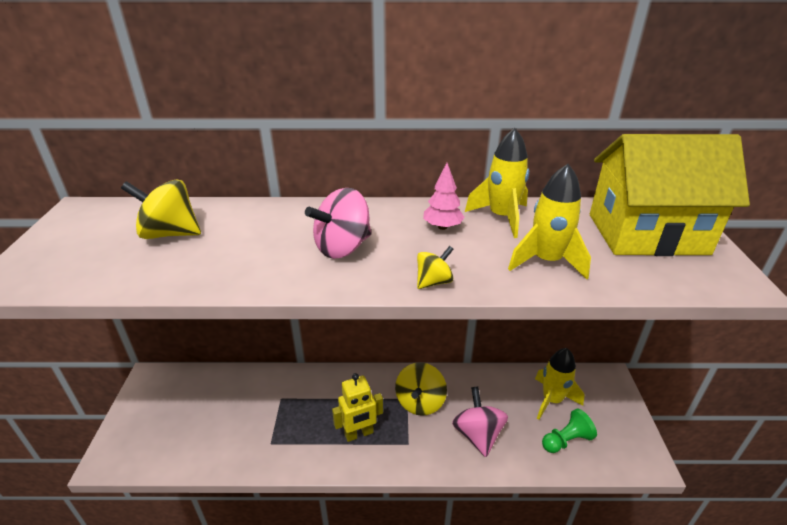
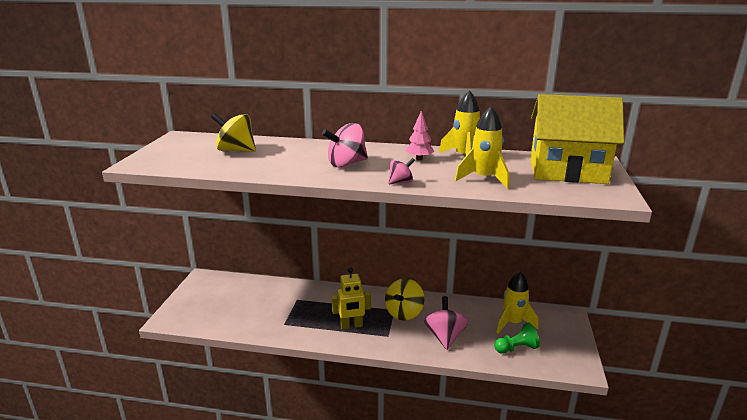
camera: 10 degrees right, 10 degrees down
yellow spinning top [417,246,454,289] -> pink spinning top [388,158,415,184]

